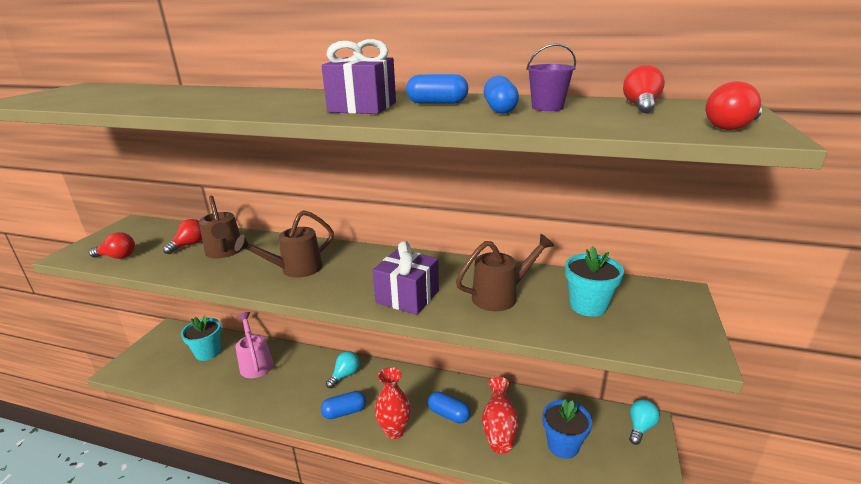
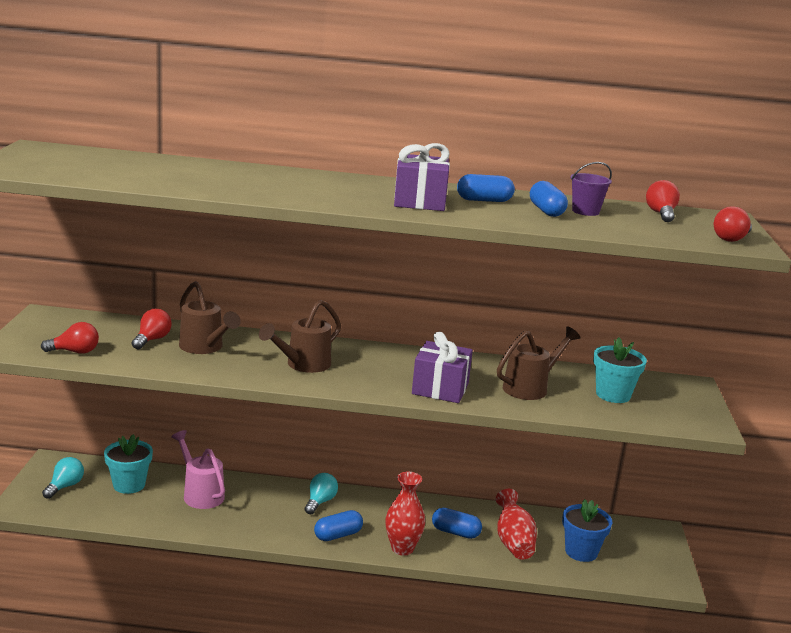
camera: 15 degrees left, 5 degrees down
turquoise light bulb [629,399,660,445] -> turquoise light bulb moved to [42,457,84,499]

